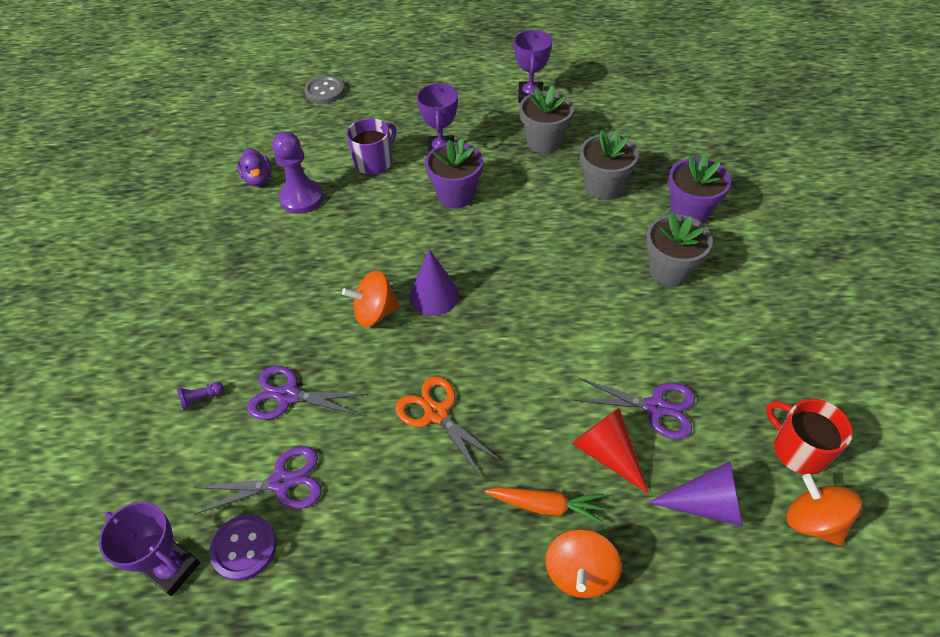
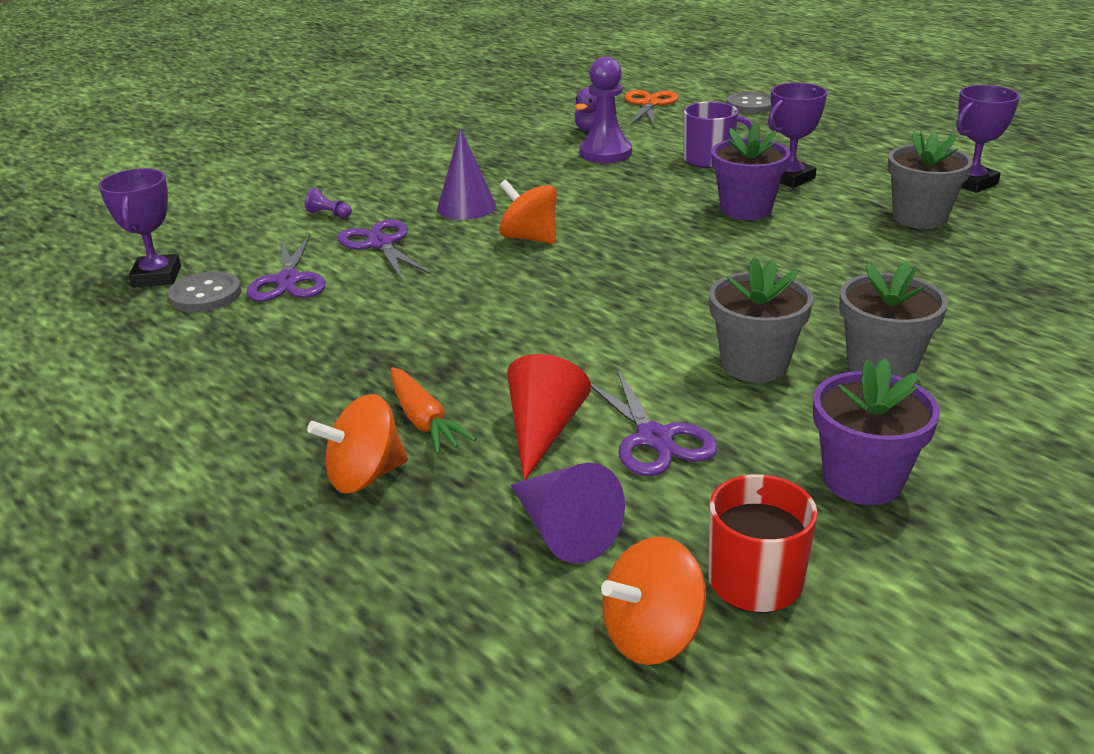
camera: 50 degrees right, 20 degrees down
purple scissors [193,446,322,515] -> purple scissors turned 45 degrees clockwise [247,234,326,302]
purple button [209,515,276,581] -> grey button [168,271,241,312]
orange scissors [395,376,501,476] -> orange scissors moved to [624,90,678,126]
purple cone [409,249,459,316] -> purple cone moved to [437,128,496,220]
grey flower pot [580,130,639,200] -> grey flower pot moved to [709,257,813,383]
purple flower pot [668,155,731,224] -> purple flower pot moved to [813,358,940,505]
orange spinning top [786,474,862,546] -> orange spinning top turned 135 degrees counterclockwise [601,537,706,665]

